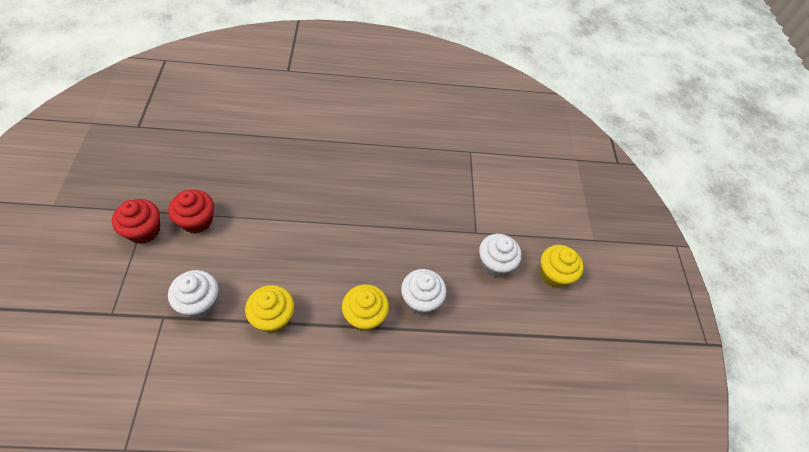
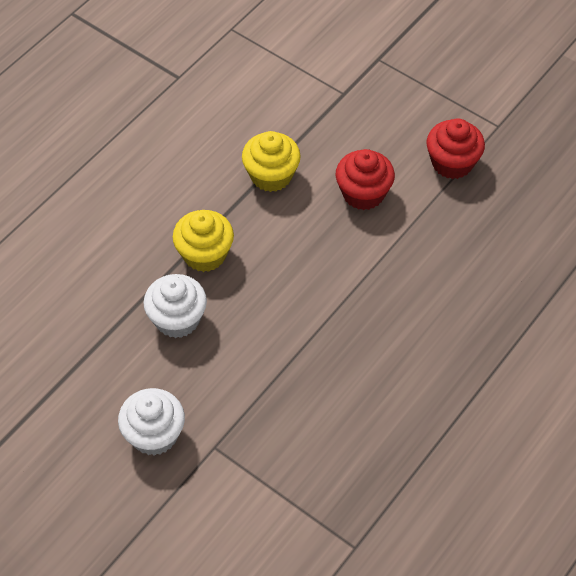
camera: 135 degrees right, 0 degrees up
red cupcake [112,199,160,244] -> red cupcake moved to [335,149,395,210]
white cupcake [168,270,218,318] -> none
yellow cupcake [540,245,584,288] -> none

